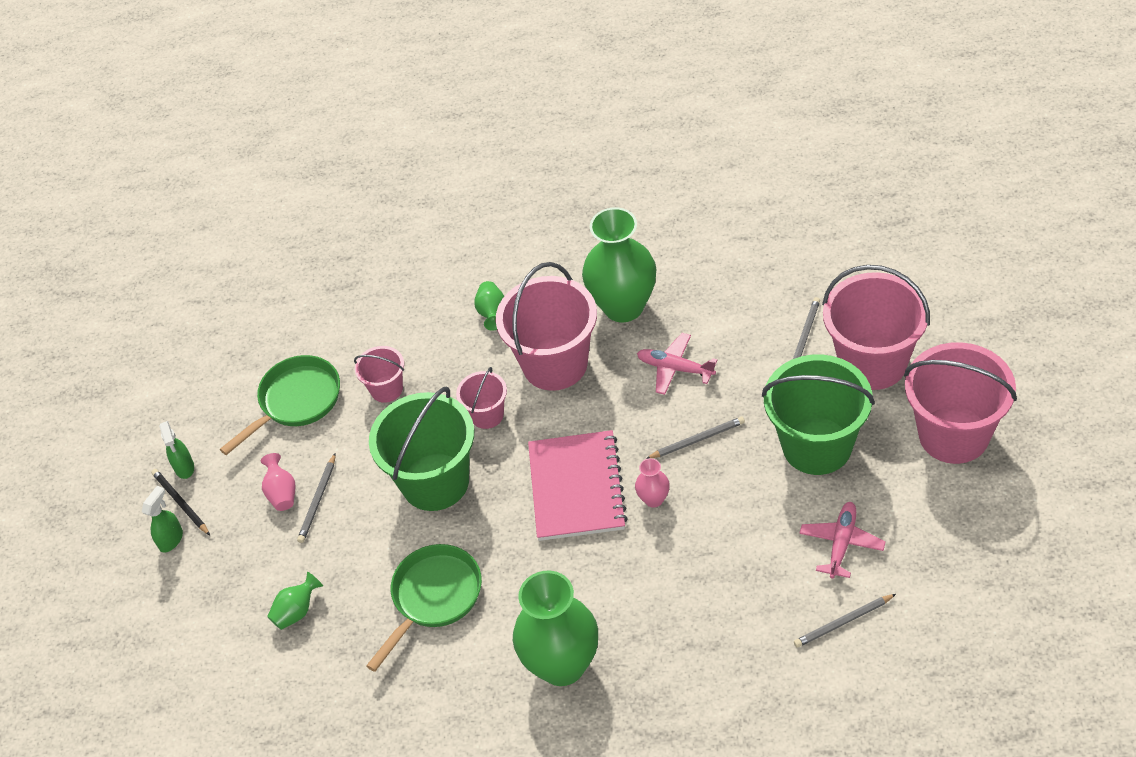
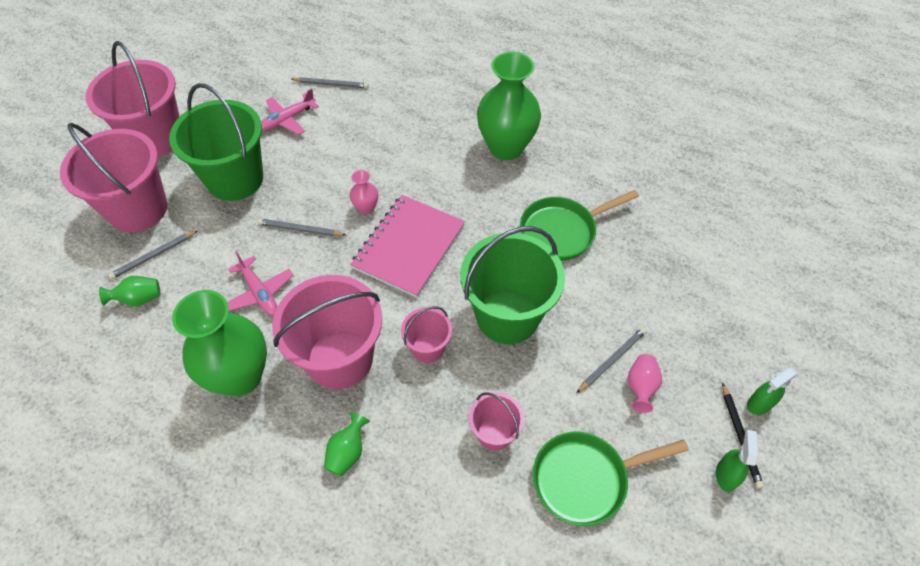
camera: 155 degrees left, 5 degrees up
green vase [267,572,323,630] -> green vase moved to [99,276,160,307]

